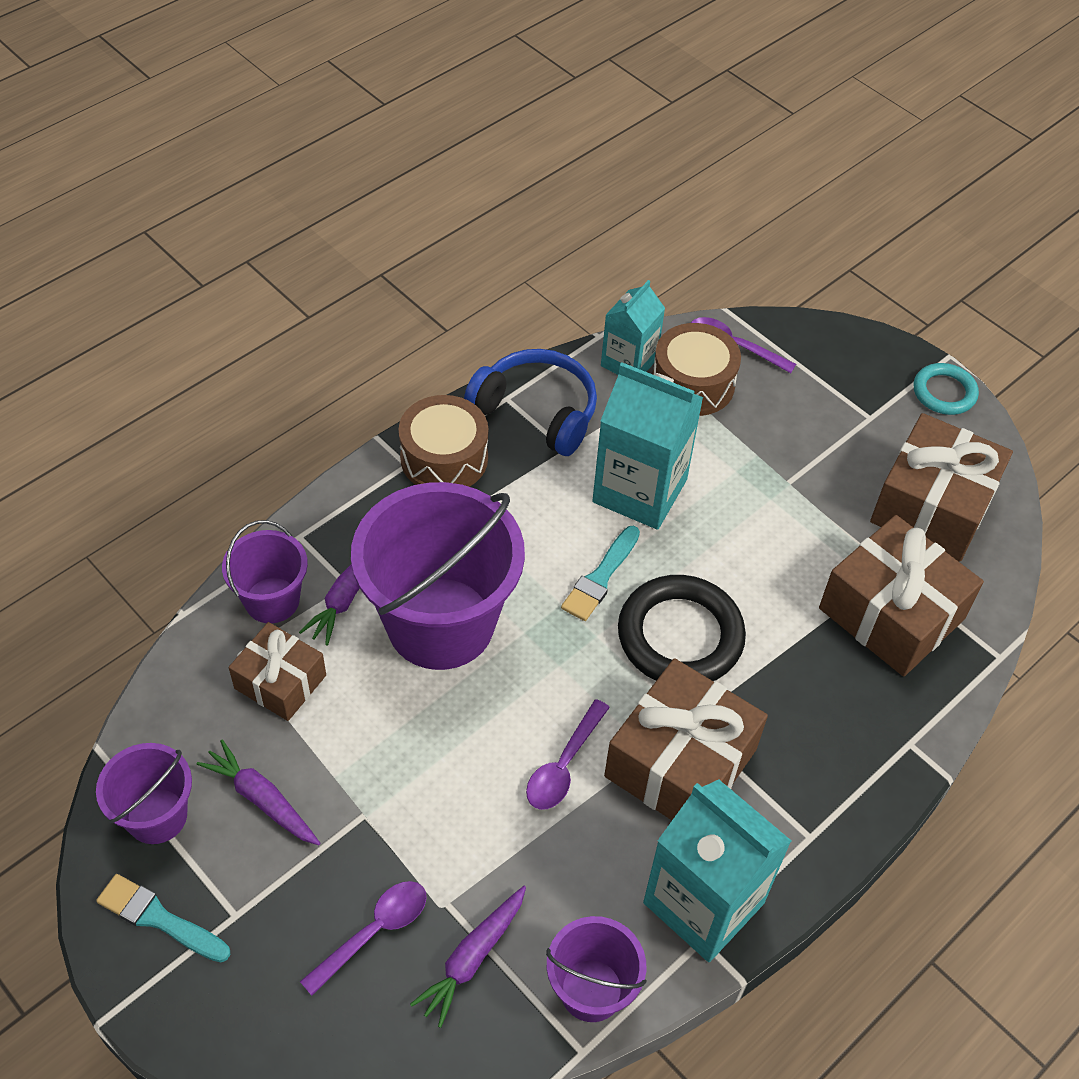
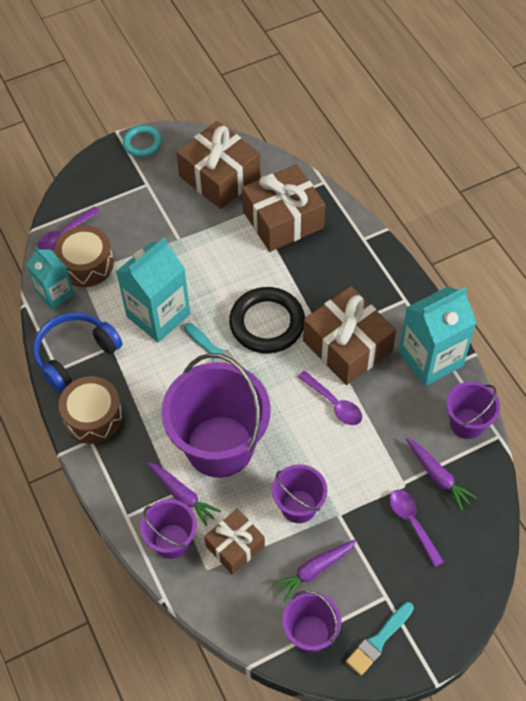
camera: 70 degrees left, 5 degrees up
none -> purple bucket [272,464,327,523]

